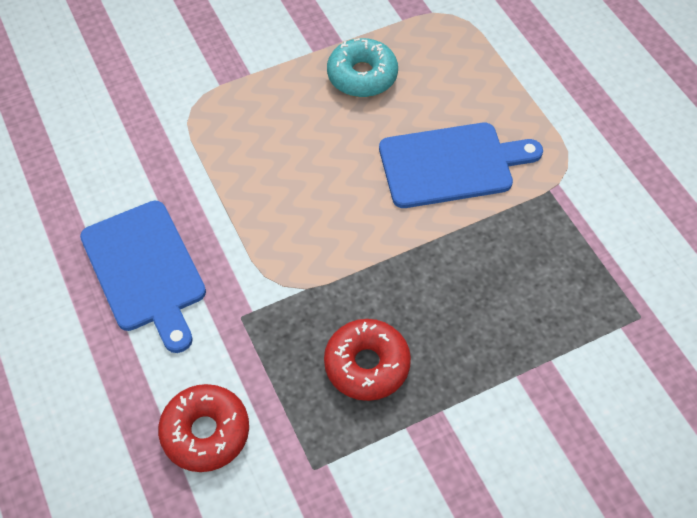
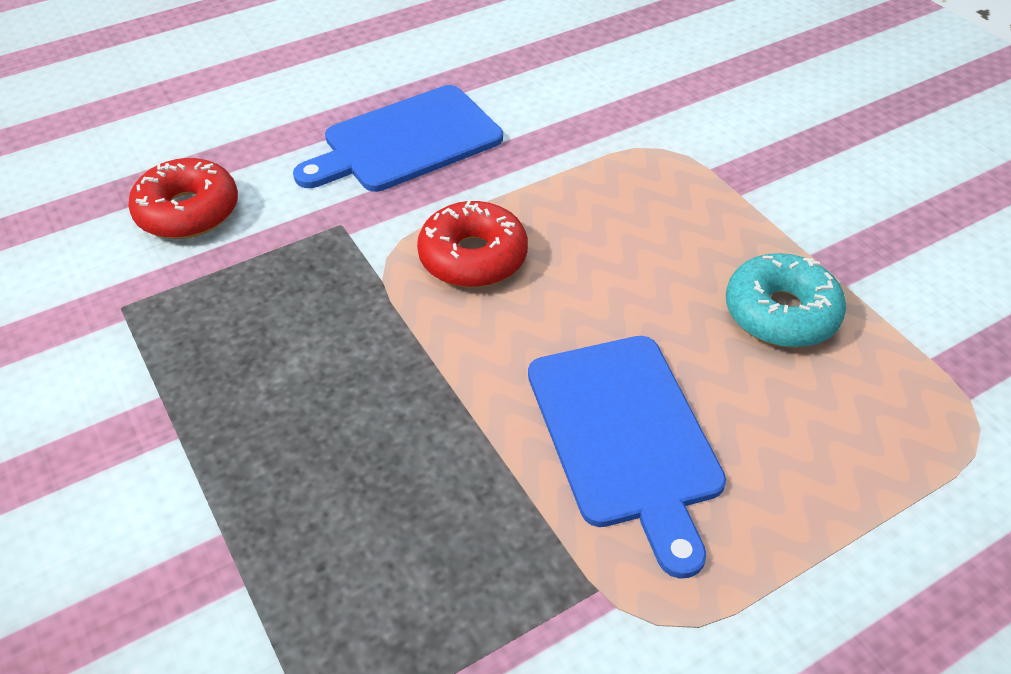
camera: 85 degrees right, 10 degrees down
red donut [324,319,411,401] -> red donut moved to [417,201,528,288]

